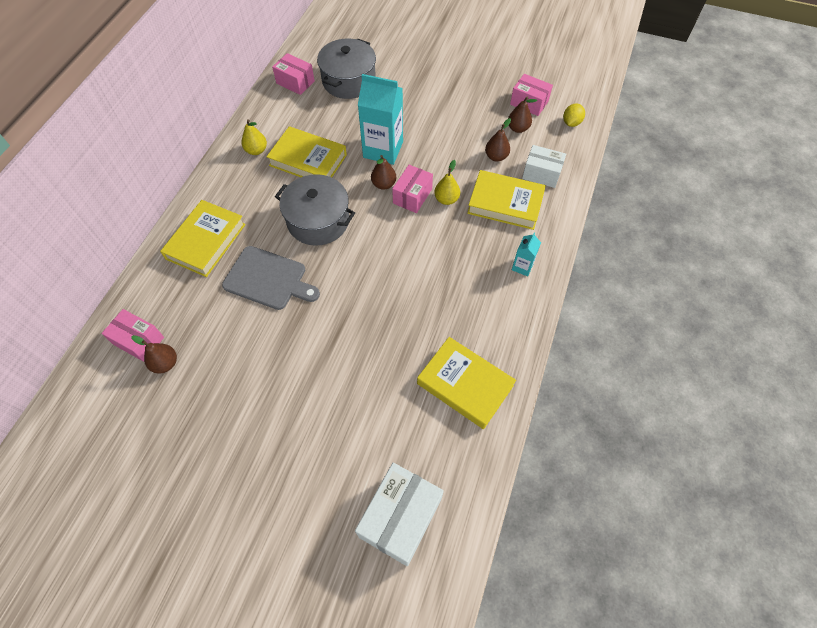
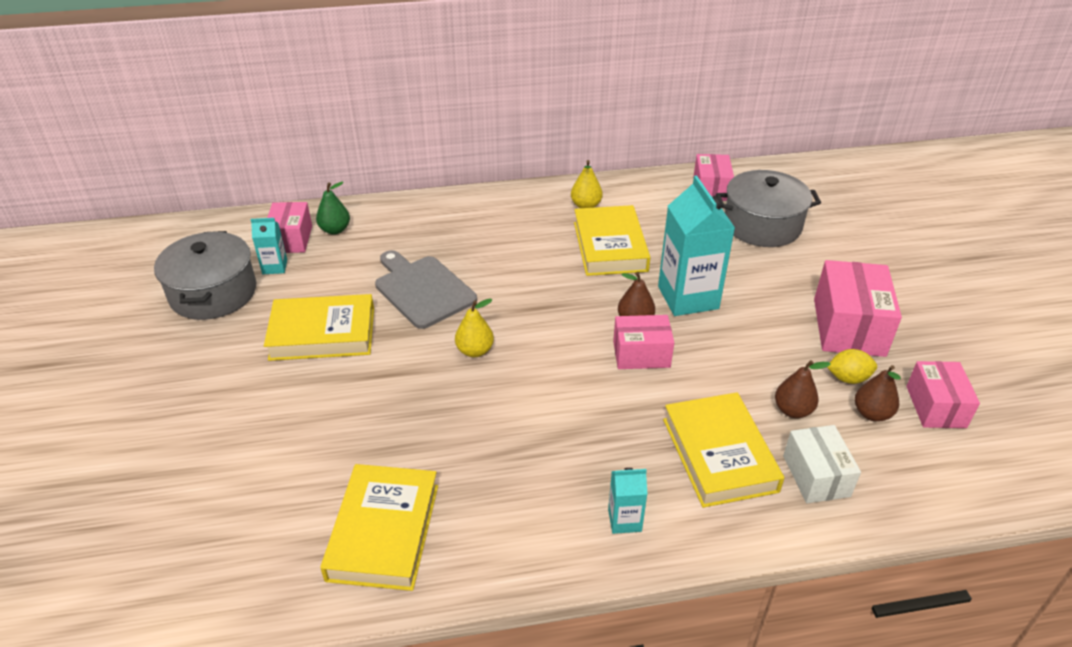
camera: 60 degrees right, 20 degrees down
brown pear [131,335,177,373] -> turquoise carton [251,218,287,274]
yellow book [160,200,246,277] -> yellow book moved to [264,294,374,361]
grey cutting board [222,246,320,310] -> grey cutting board turned 150 degrees clockwise [375,250,477,329]
grey pot [275,174,355,246] -> grey pot moved to [154,231,256,320]
white box [355,463,444,566] -> none
yellow pear [434,160,460,205] -> yellow pear moved to [455,299,494,357]
yellow lemon [563,104,585,127] -> yellow lemon moved to [827,349,877,384]
none -> green pear [316,182,350,235]
none -> pink box [814,260,902,357]

